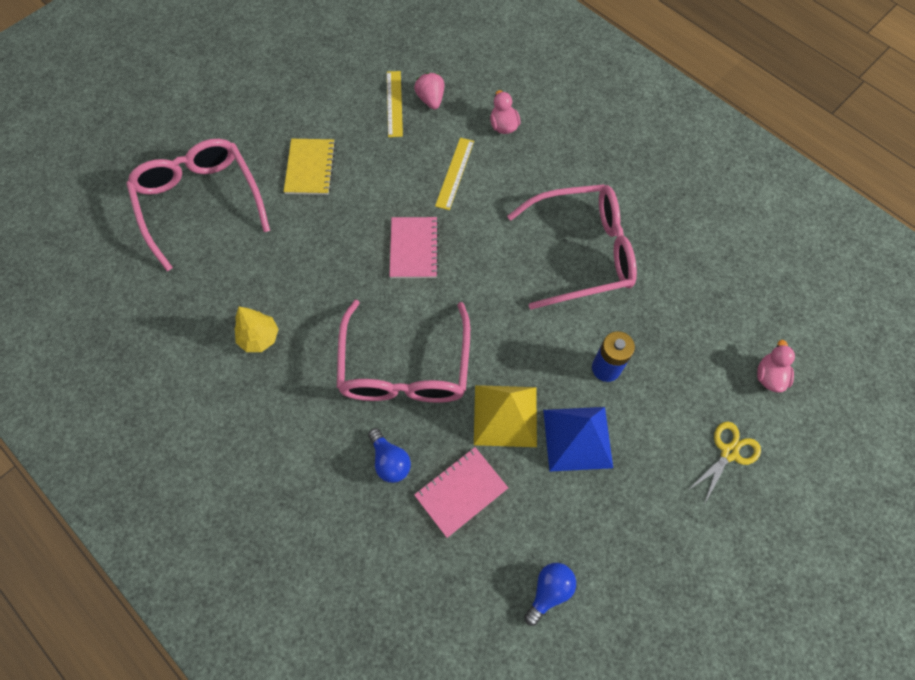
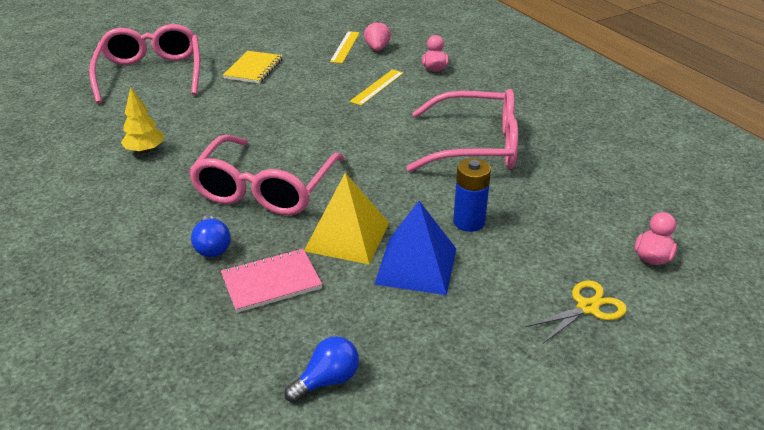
camera: 15 degrees right, 30 degrees down
pink notebook [389,217,439,278] -> none

